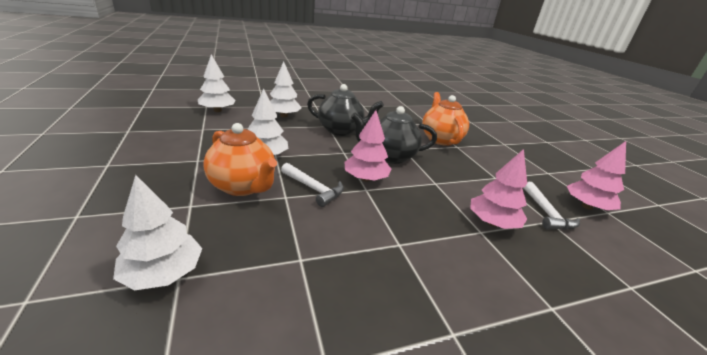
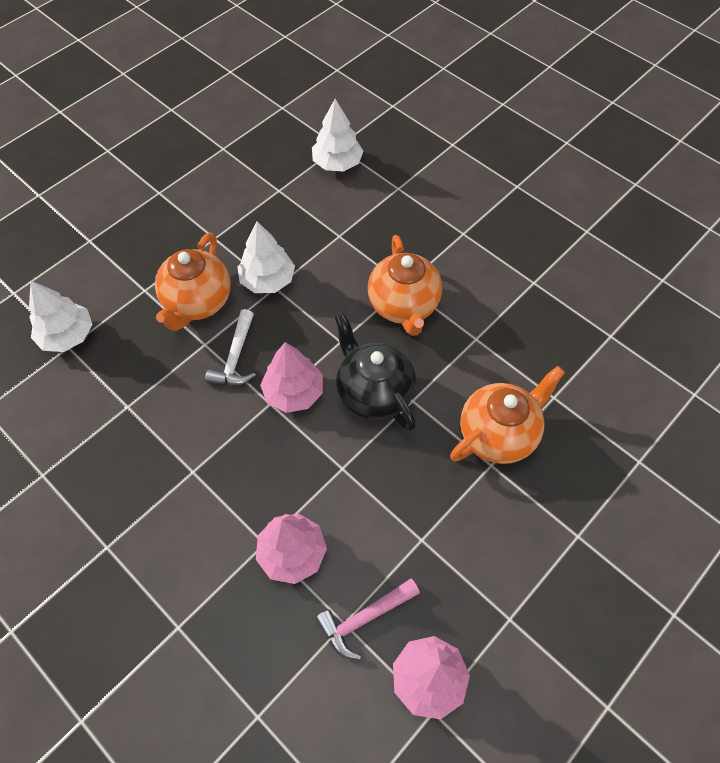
camera: 65 degrees right, 30 degrees up
white tree [270,61,302,117] -> none
black teapot [307,84,384,136] -> orange teapot [368,235,442,336]
white hammer [523,182,580,230] -> pink hammer [315,579,420,660]

